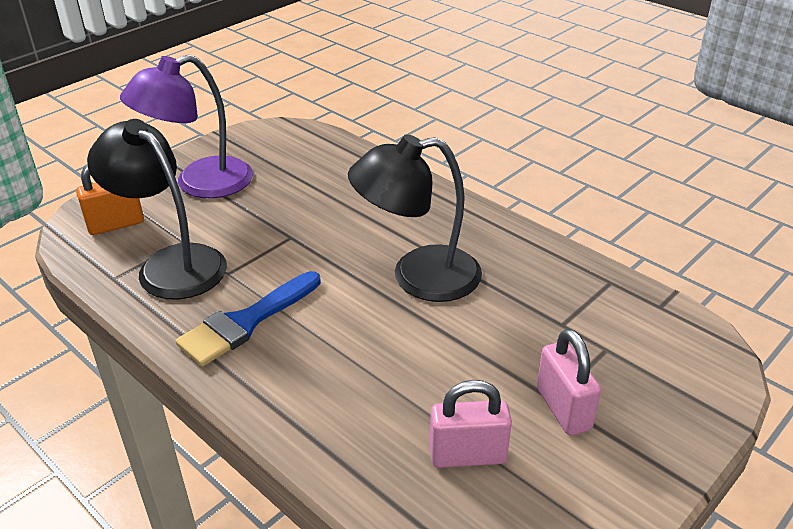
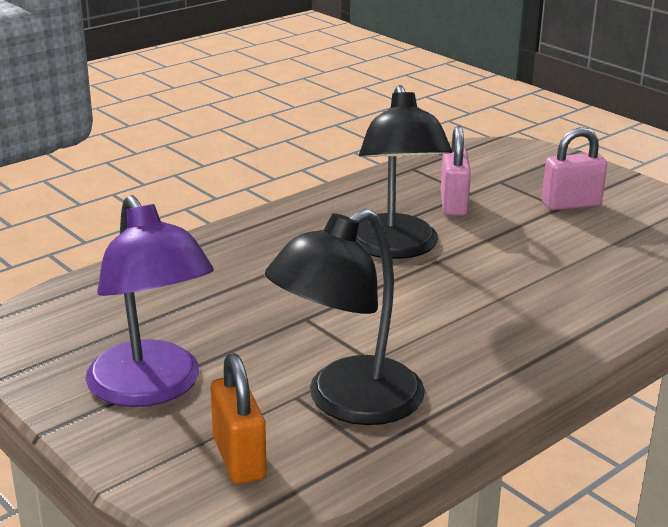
camera: 85 degrees left, 10 degrees down
blue brush [176,271,321,366] -> none
pink padlock [430,380,512,468] -> pink padlock moved to [440,126,471,216]

